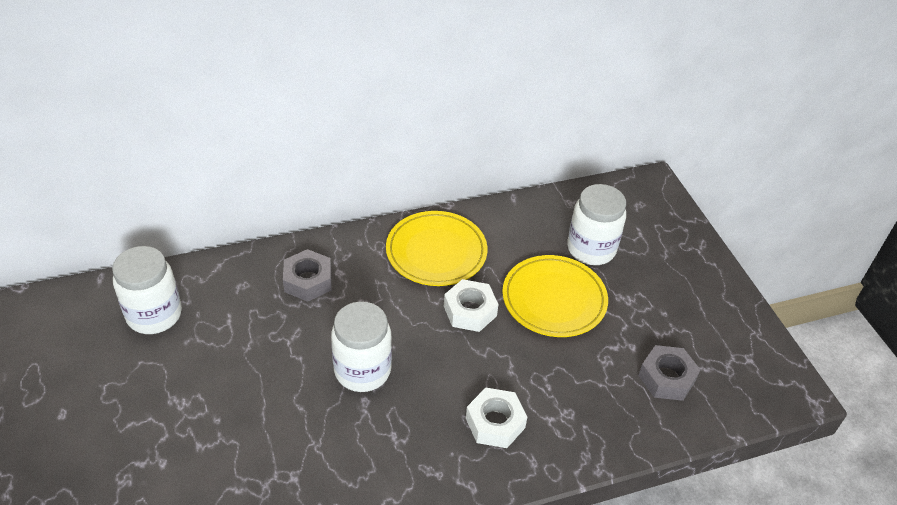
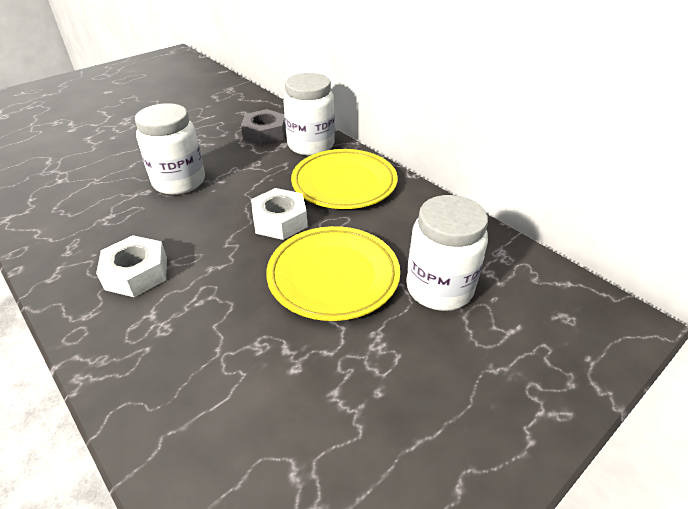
camera: 70 degrees right, 5 degrees down
white jar [112,246,182,334] -> white jar moved to [283,73,335,156]
grey nut [638,345,700,401] -> none

